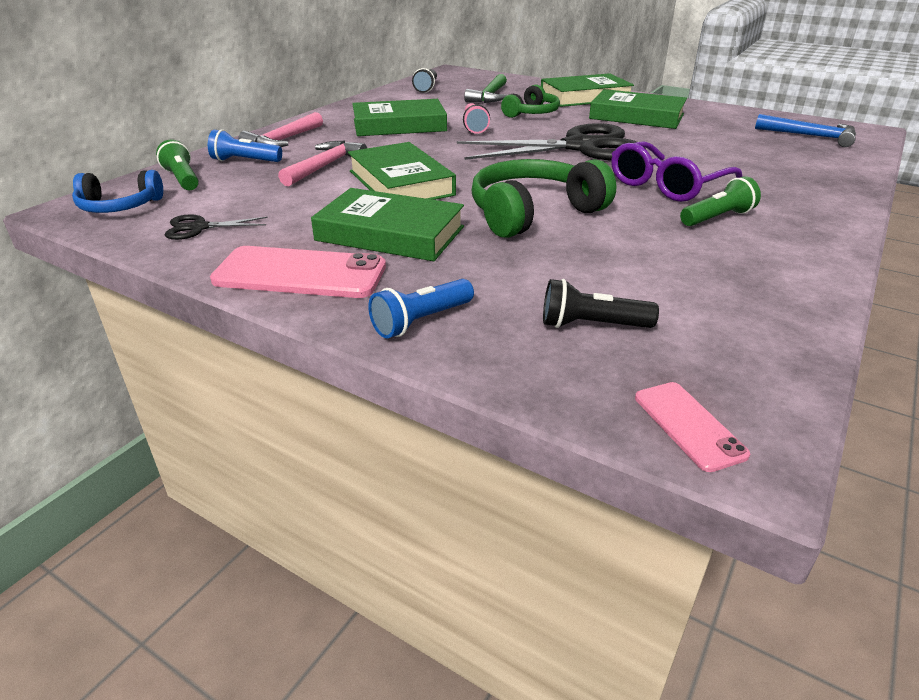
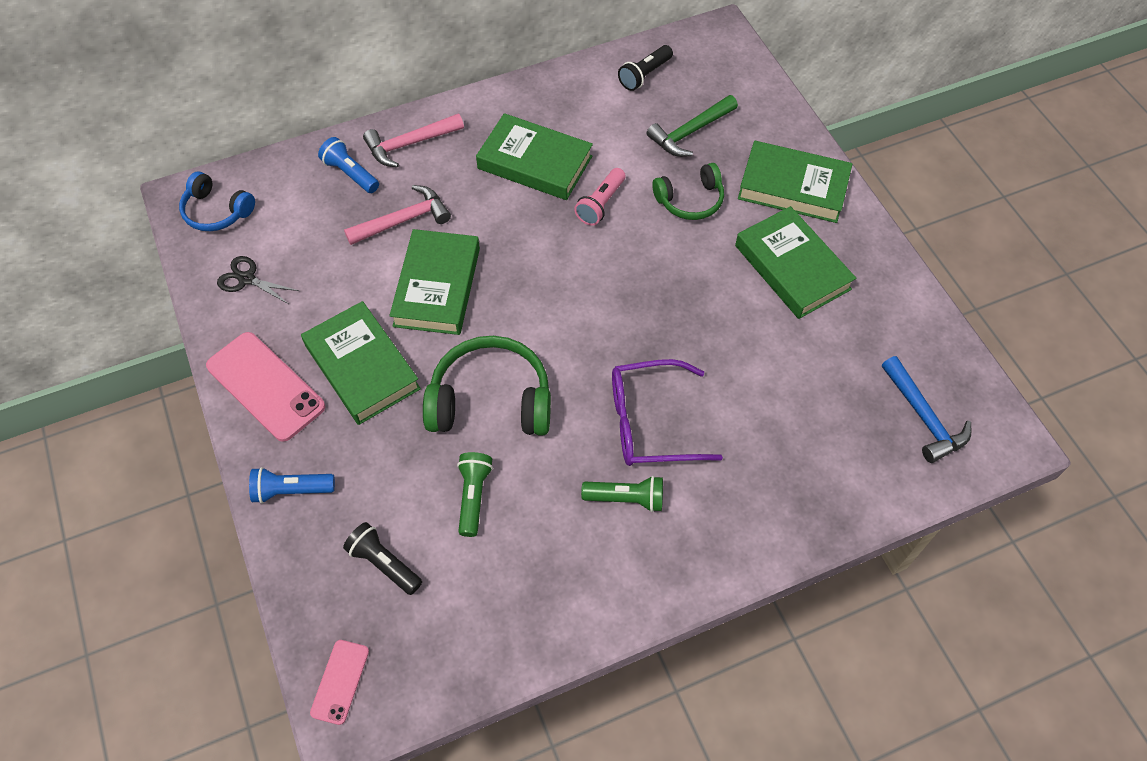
camera: 35 degrees right, 25 degrees up
green flashlight [156,140,199,190] -> green flashlight moved to [457,452,493,537]
black scissors [457,123,646,160] -> none

